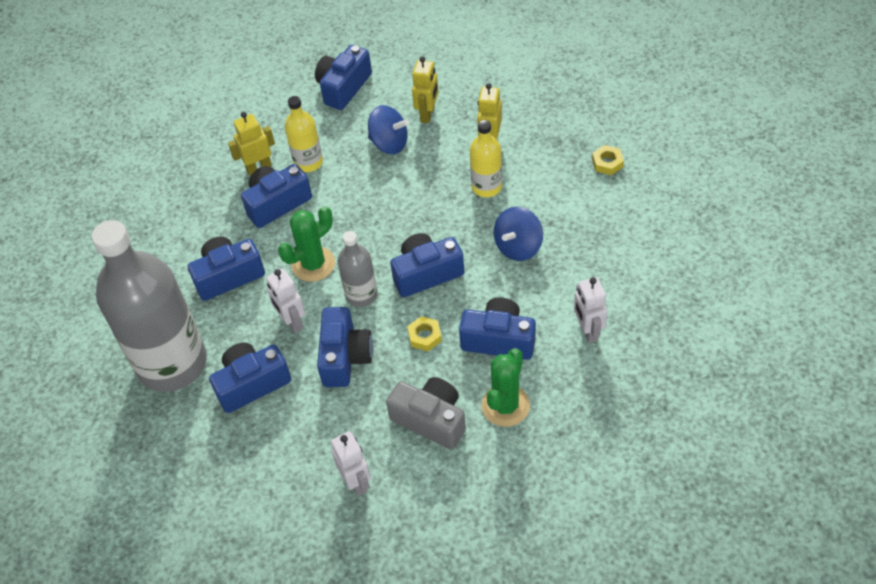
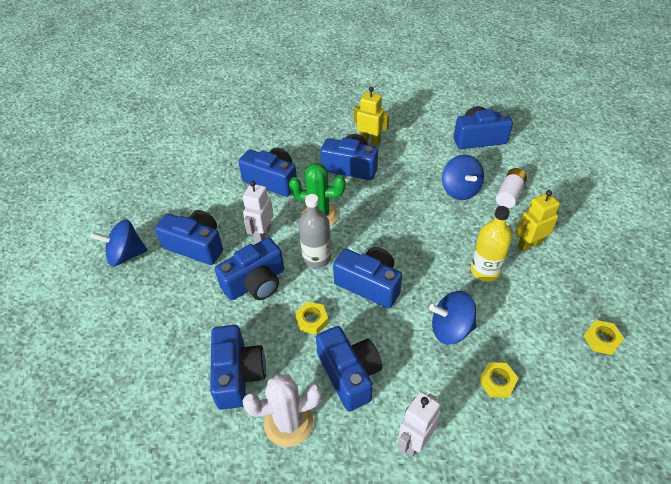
camera: 50 degrees right, 5 degrees down
grey bottle [92,220,207,392] -> none
yellow bottle [285,96,323,172] -> none
white robot [331,431,371,496] -> none
grey camera [386,377,466,450] -> blue camera [210,325,266,410]
yellow robot [412,56,439,123] -> white battery [496,168,527,208]
green cactus [481,348,530,427] -> white cactus [242,374,322,447]
none -> blue spinning top [91,219,148,266]
none -> yellow nut [479,362,518,398]

